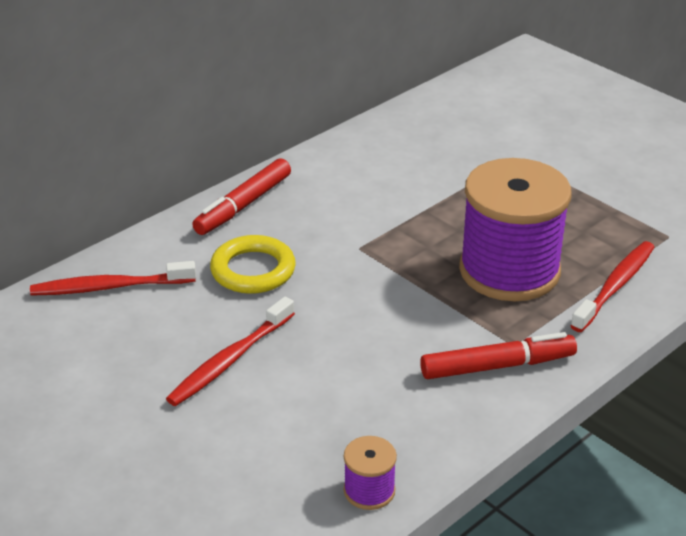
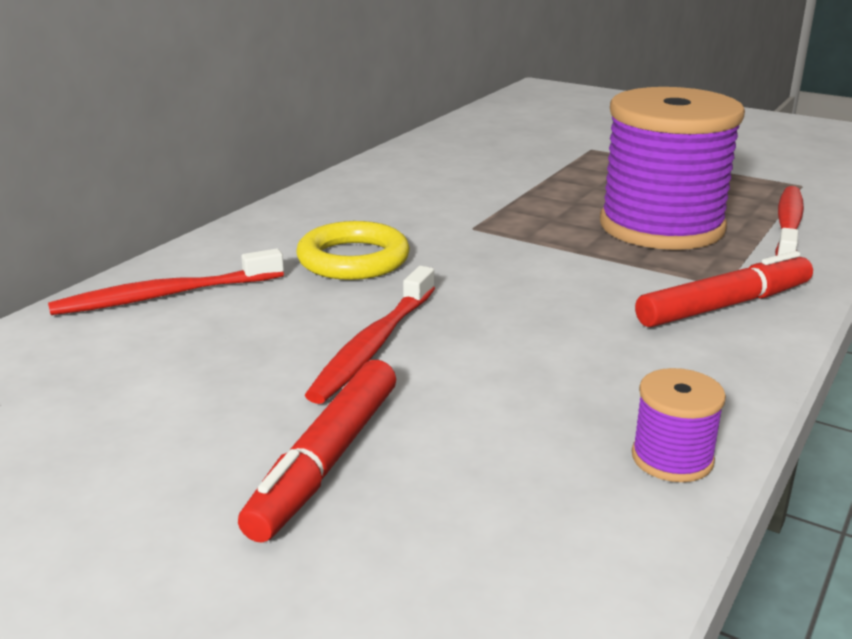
camera: 15 degrees left, 10 degrees down
red marker [192,158,291,235] -> red marker moved to [238,360,396,542]

